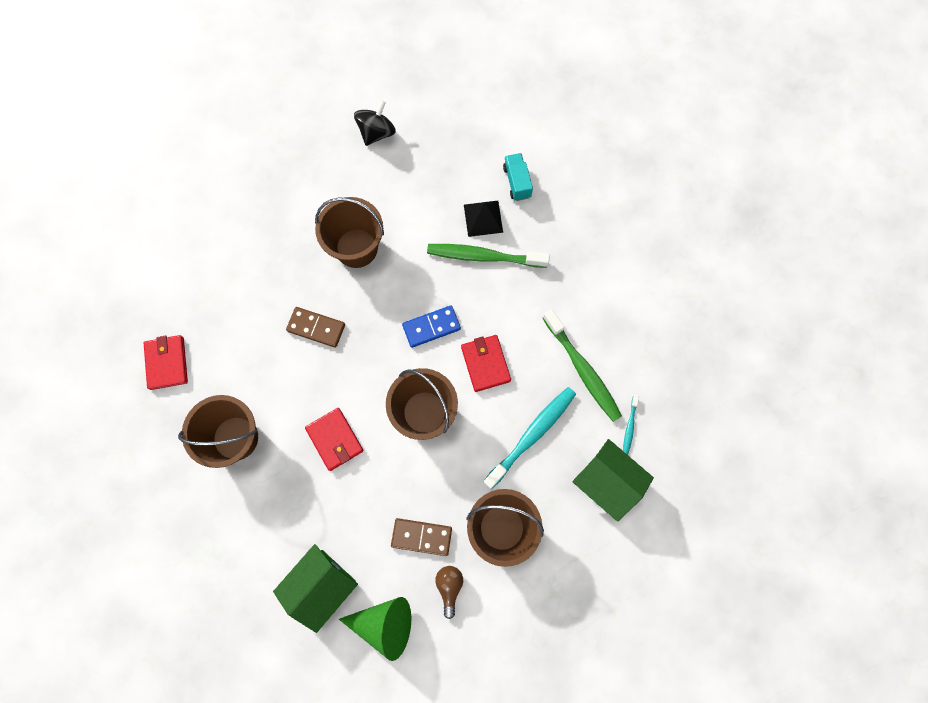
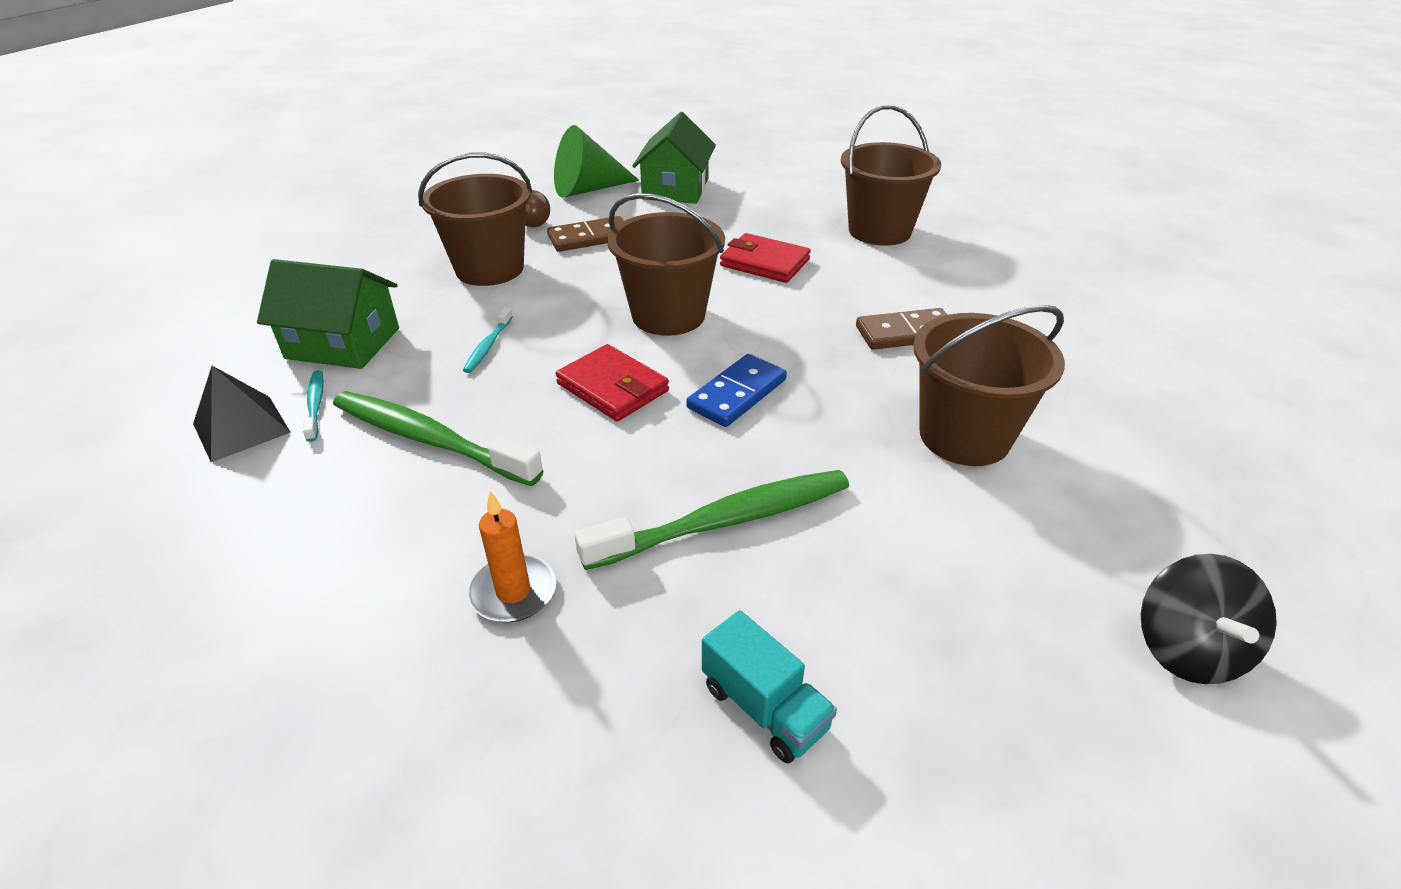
camera: 150 degrees right, 35 degrees down
red wallet [144,335,188,390] -> none
black pyramid [464,201,503,237] -> black pyramid moved to [193,366,291,462]
turquoise toothbrush [483,387,576,490] -> turquoise toothbrush [463,307,513,373], size x0.47
none -> orange candle [468,491,556,622]

